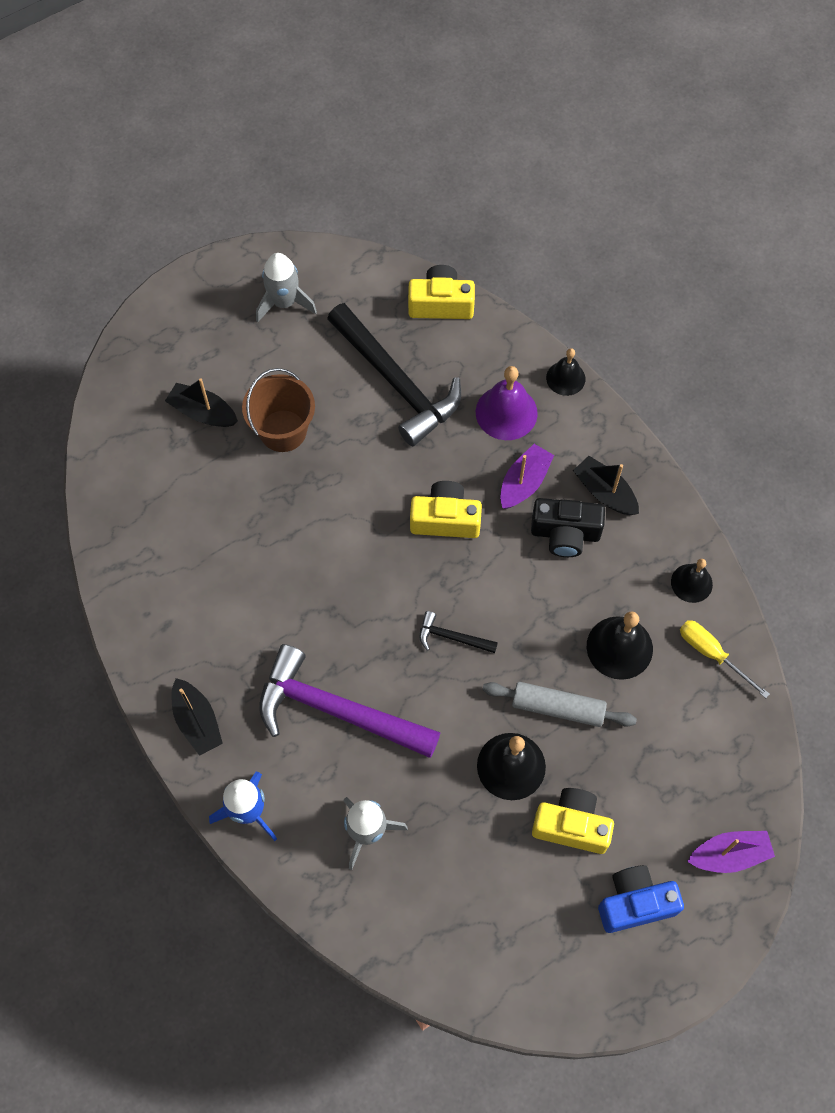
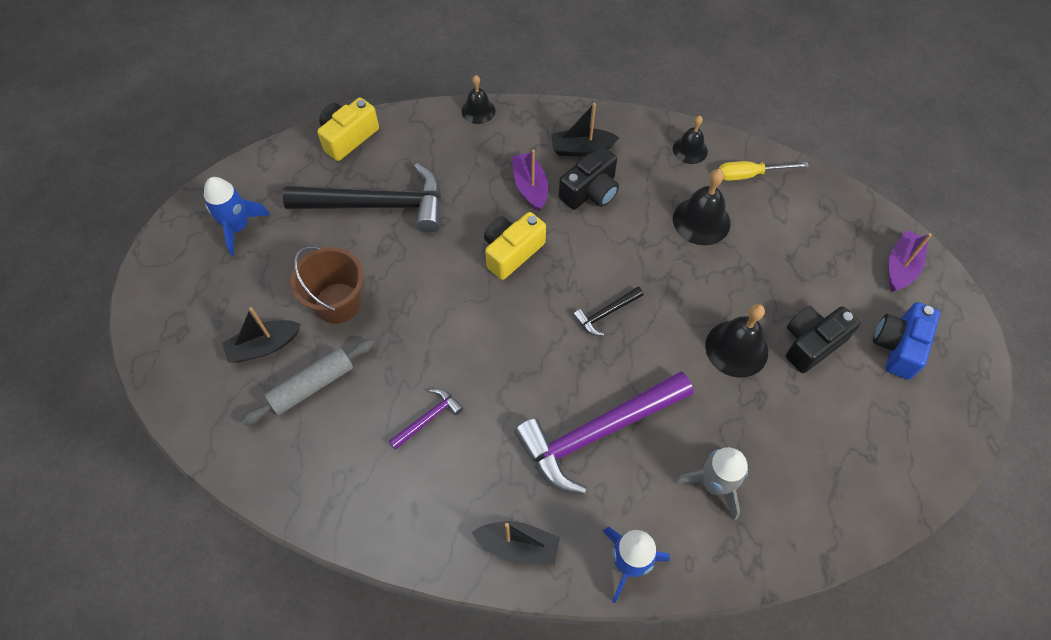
camera: 50 degrees left, 5 degrees down
grey rocket [256,253,317,322] -> blue rocket [204,177,270,256]
purple bell [476,366,538,440] -> none
grey rolling pin [482,682,637,727] -> grey rolling pin moved to [241,339,374,426]
yellow camera [532,788,614,854] -> black camera [786,306,860,373]
none -> purple hammer [389,389,463,450]

